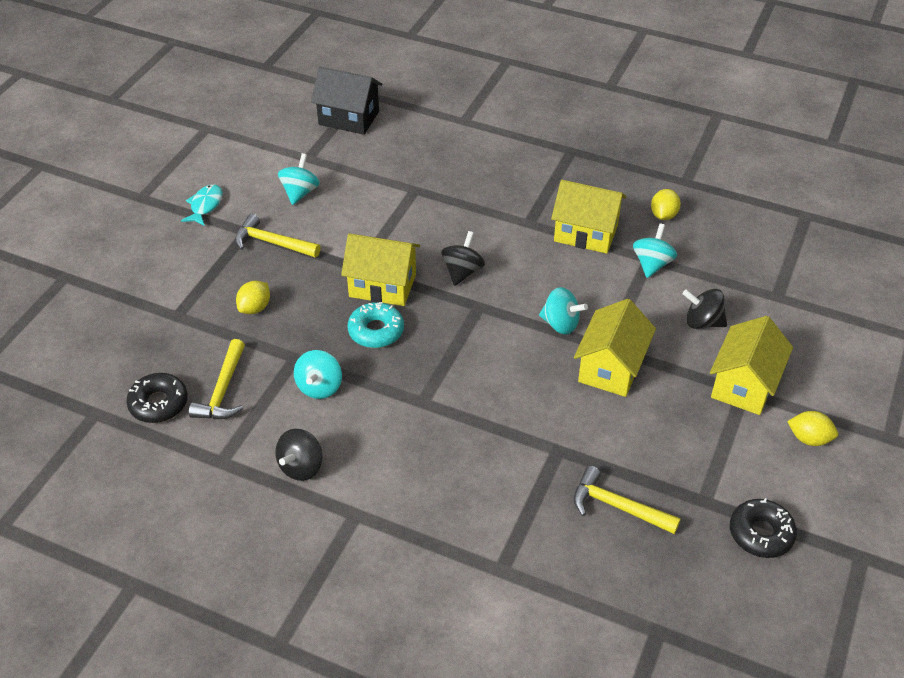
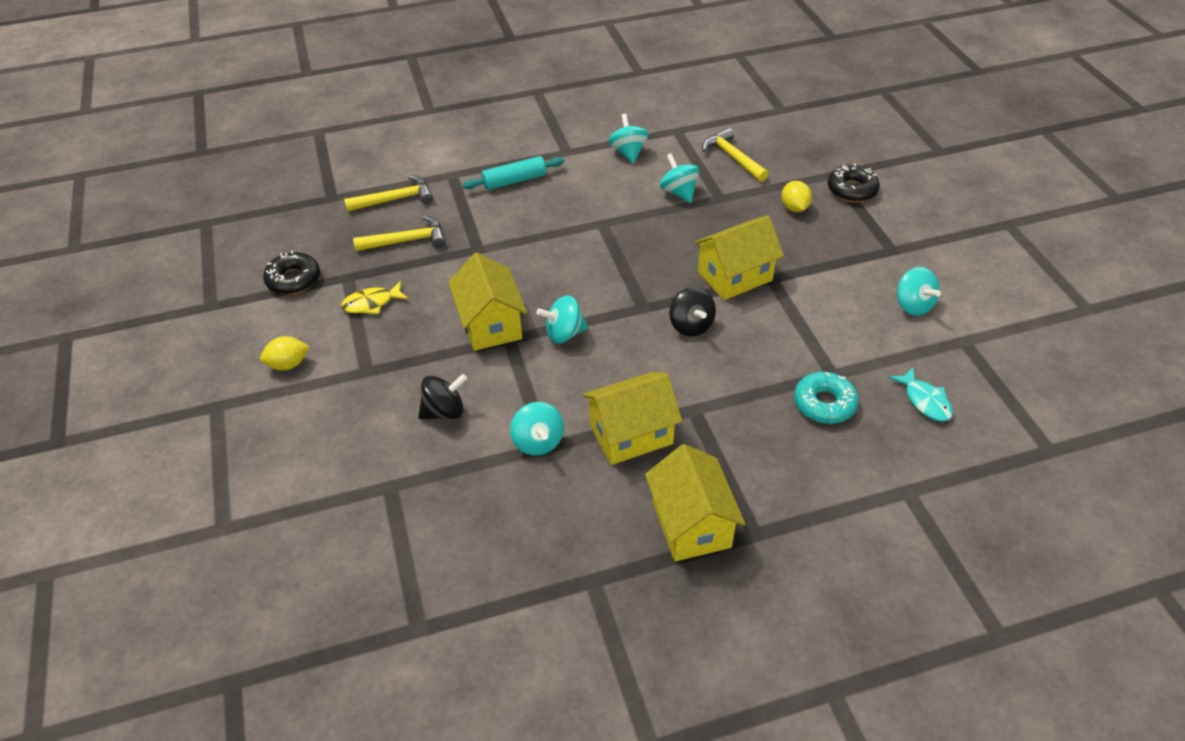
camera: 140 degrees right, 0 degrees up
black donut [126,373,188,423] -> black donut moved to [828,164,880,202]
turquoise fish [181,184,223,226] -> turquoise fish moved to [889,368,953,422]
yellow hammer [235,214,321,258] -> yellow hammer moved to [344,175,433,212]
black spinning top [275,429,323,481] -> turquoise spinning top [608,114,649,163]
black house [311,67,382,135] -> none
turquoise donut [348,302,404,348] -> turquoise donut moved to [794,372,859,424]
yellow lemon [651,189,681,220] -> none
yellow house [710,316,793,415] -> yellow house moved to [645,444,745,561]
none -> yellow fish [341,281,408,314]
none -> turquoise rolling pin [462,156,564,190]

